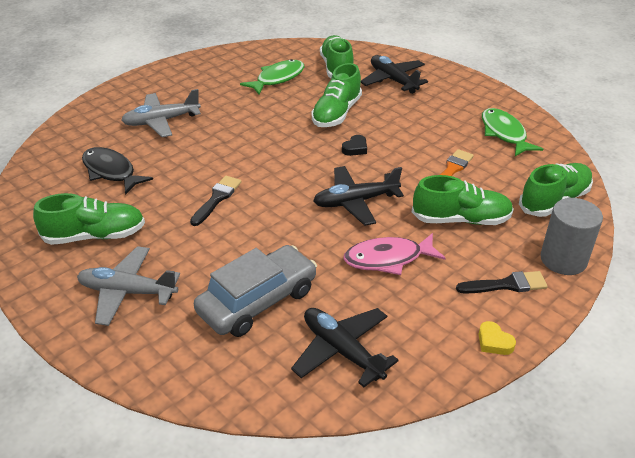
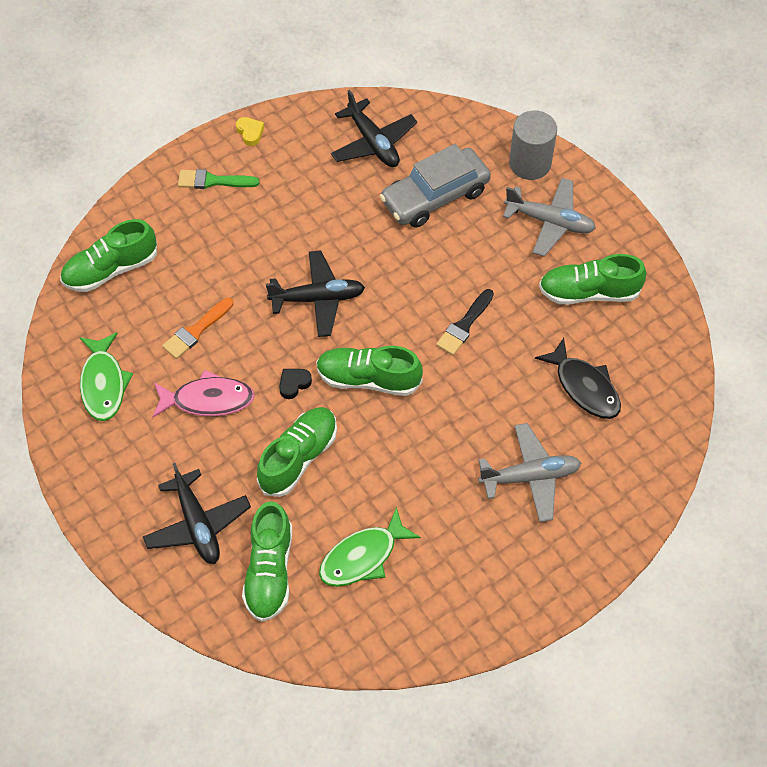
camera: 170 degrees left, 20 degrees up
pink fish [344,233,446,275] -> pink fish moved to [152,370,255,417]
green shoe [412,175,514,225] -> green shoe moved to [316,346,423,396]
black brush [456,271,548,294] -> green brush [178,169,260,189]
grey cylinder [540,198,603,275] -> grey cylinder moved to [509,110,557,180]

